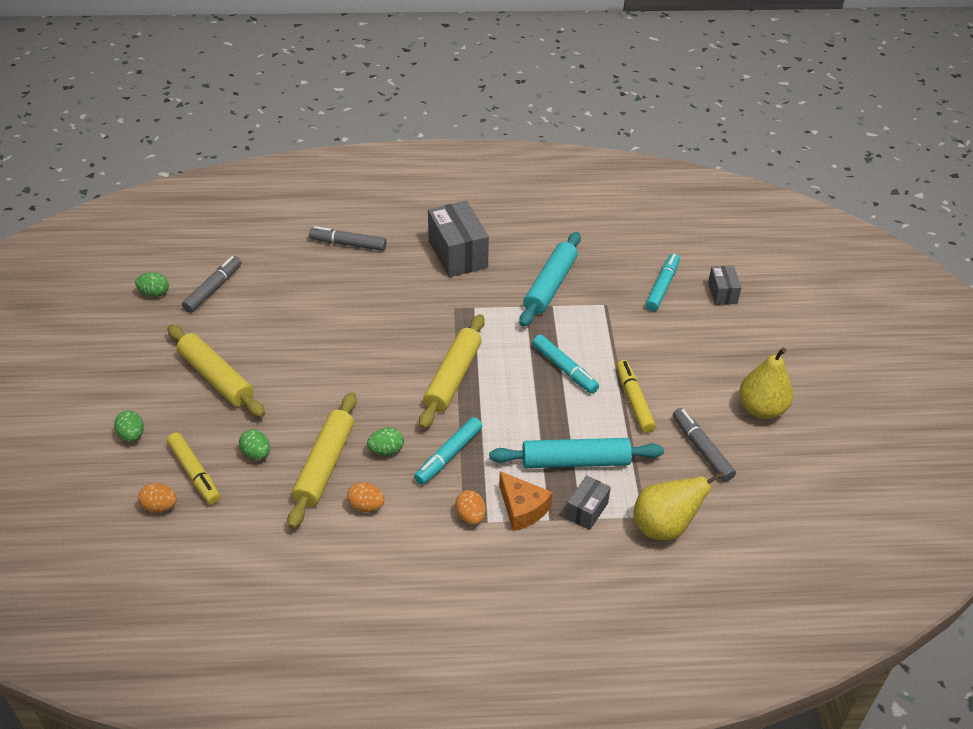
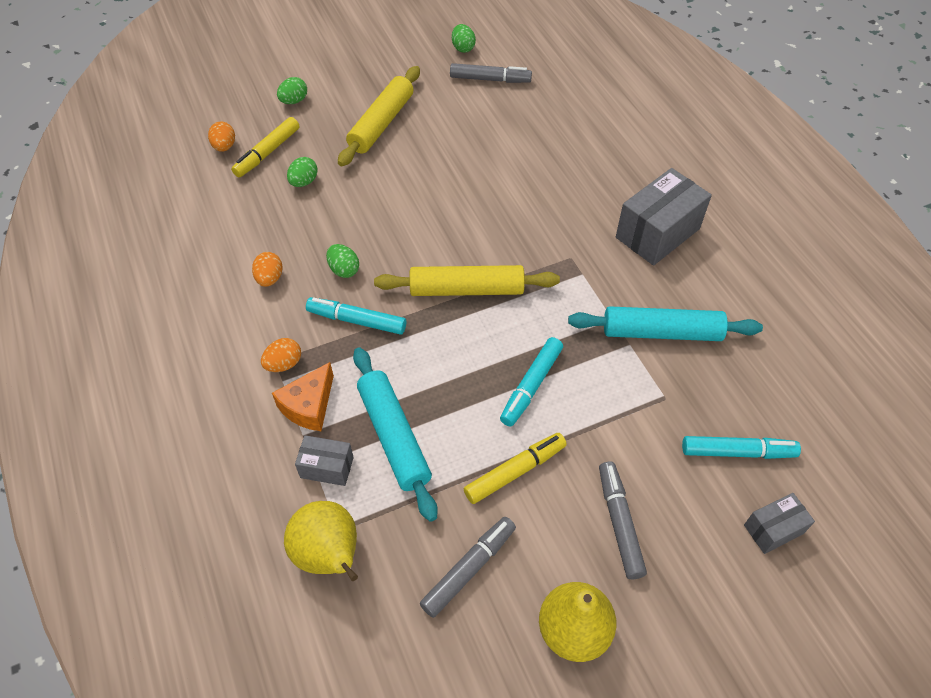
camera: 70 degrees right, 10 degrees up
yellow rolling pin [288,392,357,529] -> none
grey marker [309,226,387,251] -> grey marker moved to [599,461,647,579]

